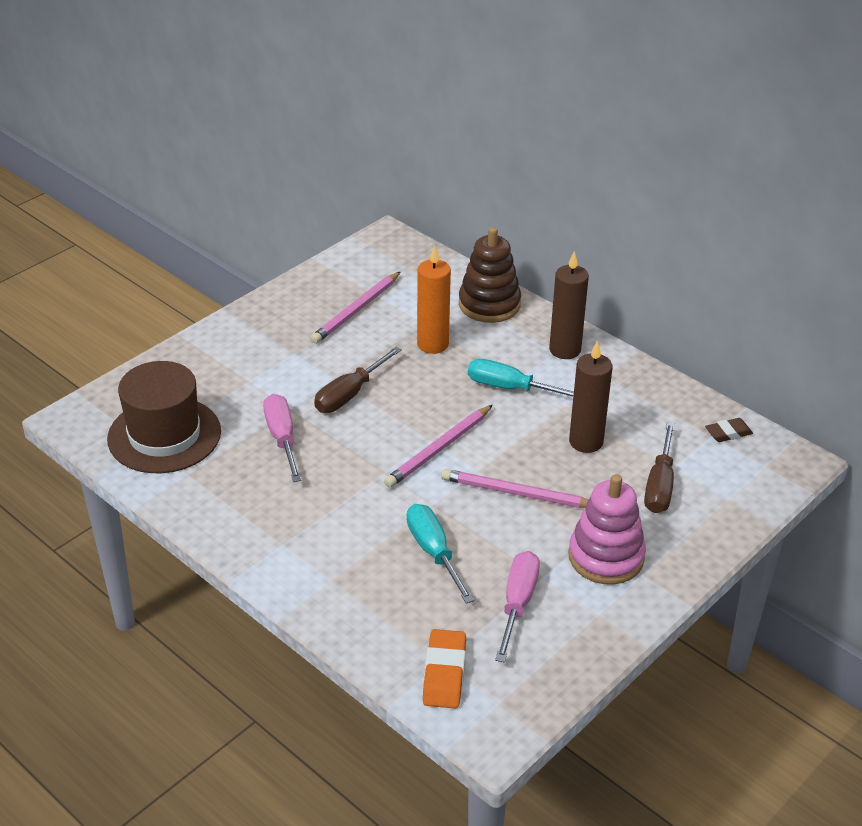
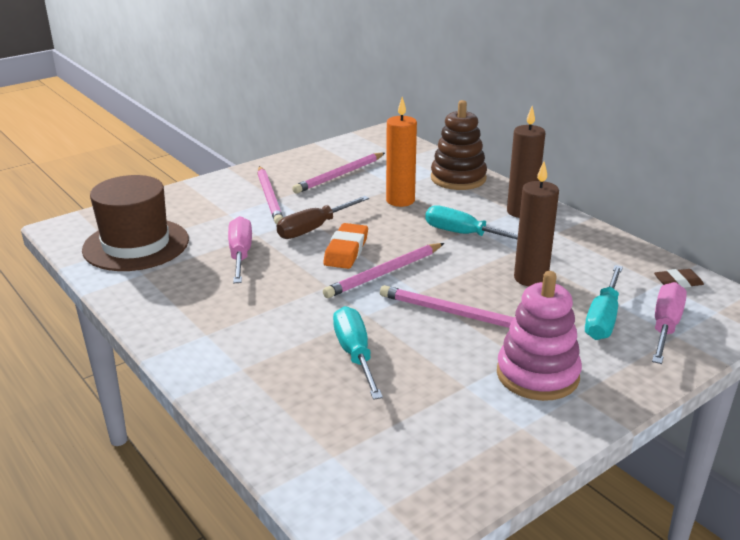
camera: 10 degrees right, 10 degrees down
orange eraser [423,629,466,708] -> orange eraser moved to [323,223,368,269]
pink screwdriver [495,551,540,662] -> pink screwdriver moved to [652,282,687,364]
brown screwdriver [644,422,675,513] -> turquoise screwdriver [585,265,623,340]
none -> pink pencil [257,166,283,224]

